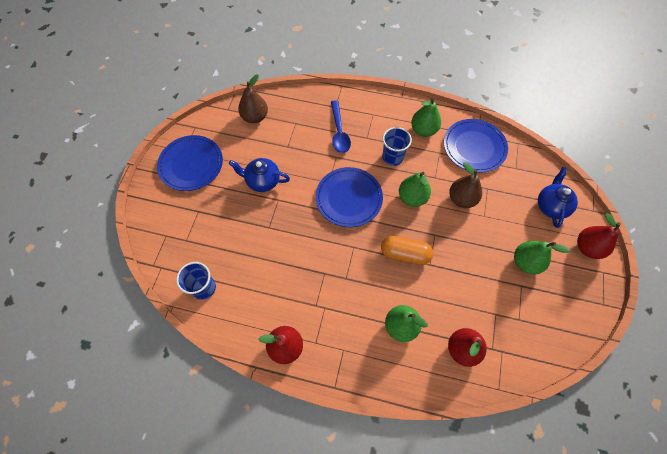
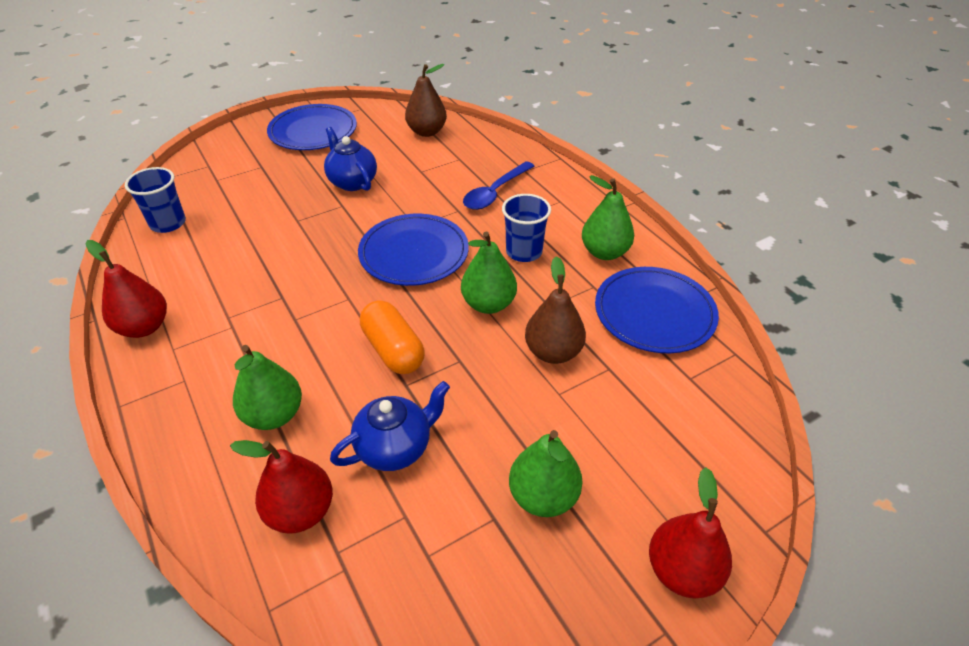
camera: 45 degrees right, 20 degrees down
blue teapot [538,167,578,228] -> blue teapot moved to [330,381,450,471]

